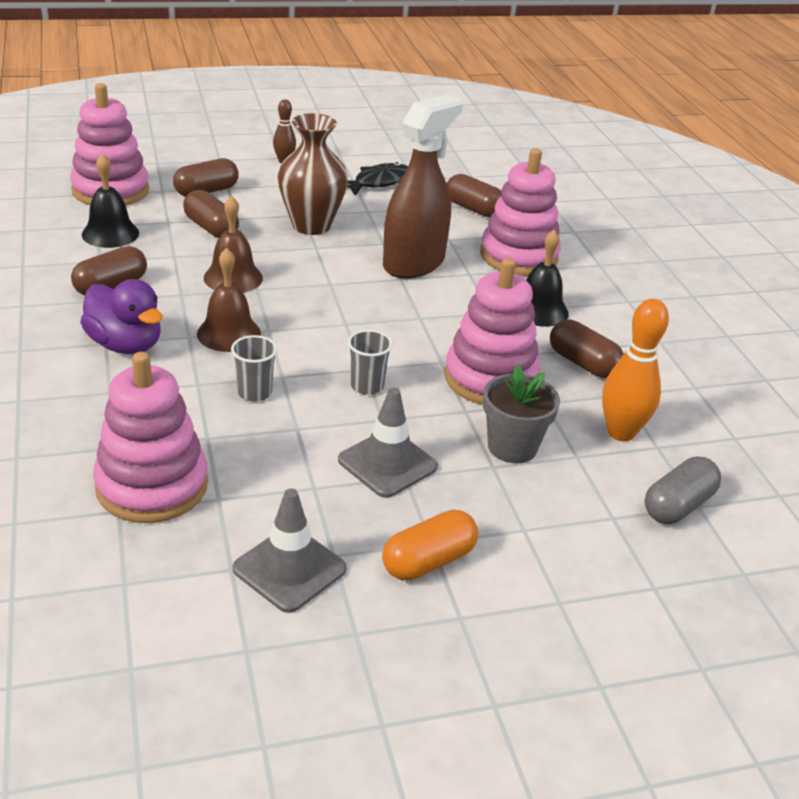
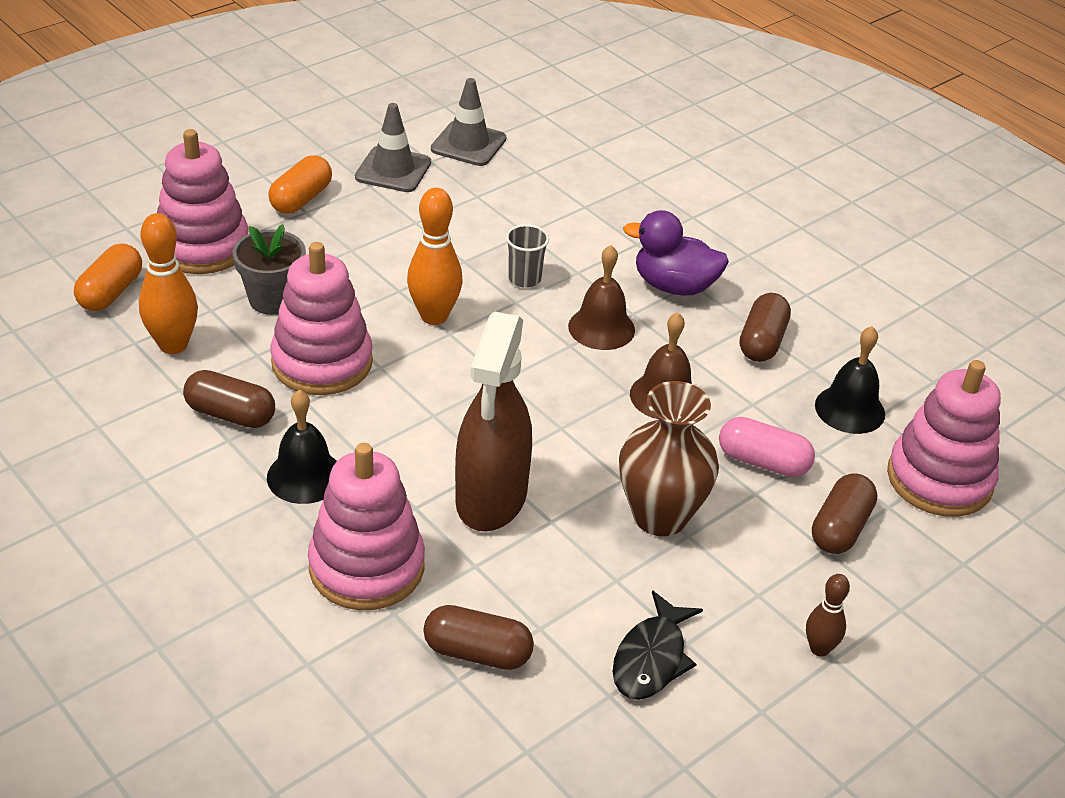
camera: 155 degrees right, 5 degrees up
pink stacking toy [93,352,208,523] -> pink stacking toy moved to [157,129,248,274]
brown capsule [183,190,239,238] -> pink capsule [719,417,815,477]
grey traffic cone [338,388,438,498] -> grey traffic cone moved to [431,78,506,166]
grey cup [348,330,393,395] -> orange bowling pin [407,188,463,325]
grey capsule [645,456,721,524] -> orange capsule [74,243,142,311]

